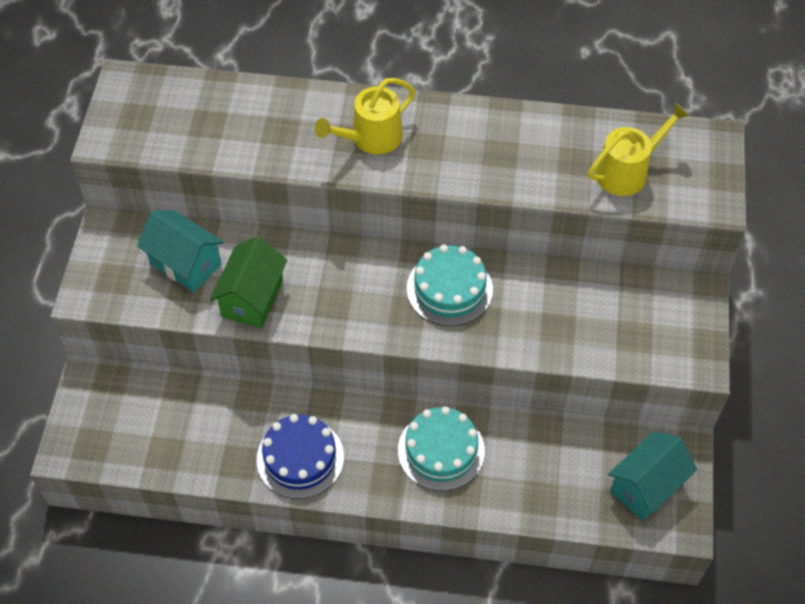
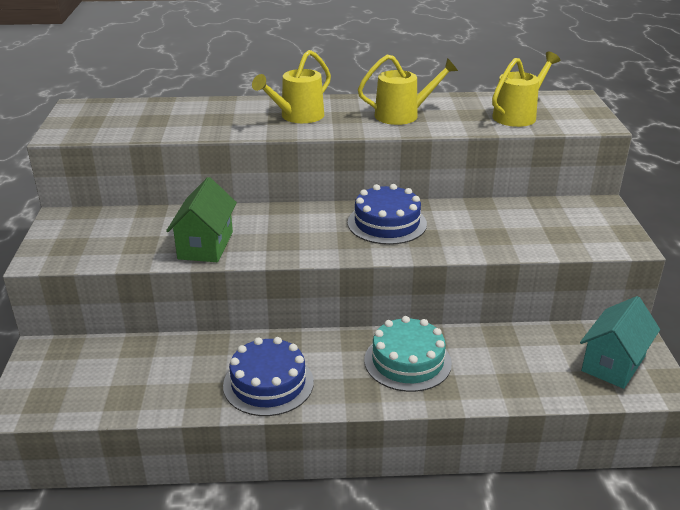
camera: 10 degrees left, 25 degrees down
turquoise house [137,210,224,292] -> none
turquoise cake [407,245,493,326] -> blue cake [348,184,427,245]
none -> yellow watering can [358,55,458,125]

